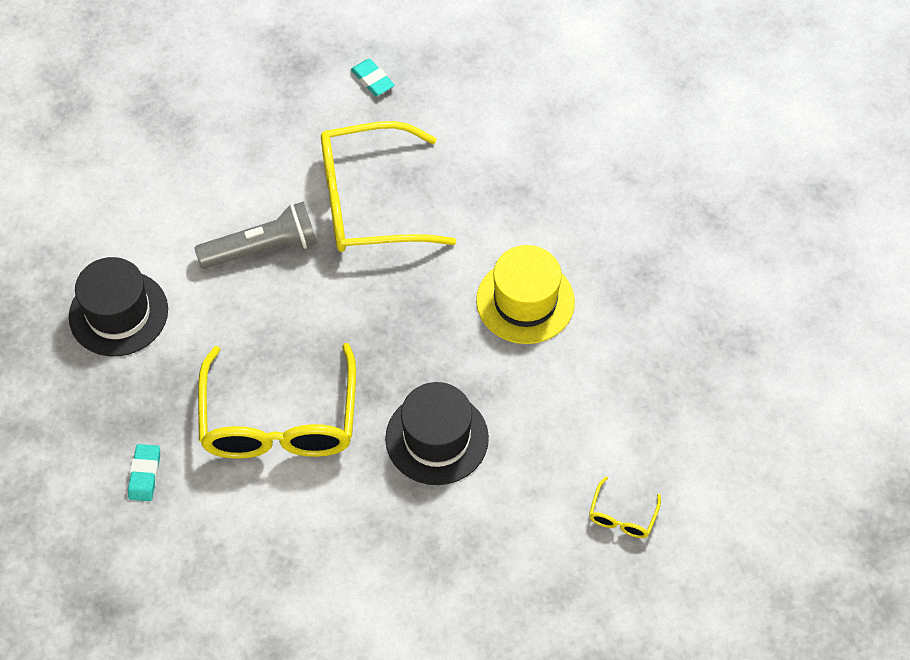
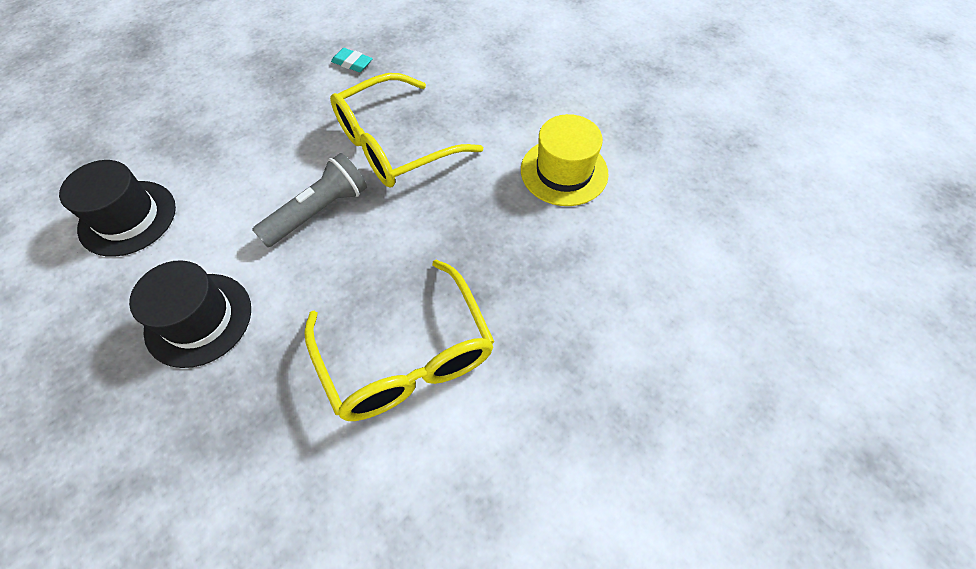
camera: 25 degrees left, 0 degrees up
turquoise eraser [128,444,160,501] -> none
black hat [385,382,489,485] -> black hat moved to [59,160,176,257]
yellow glasses [589,476,661,538] -> none

